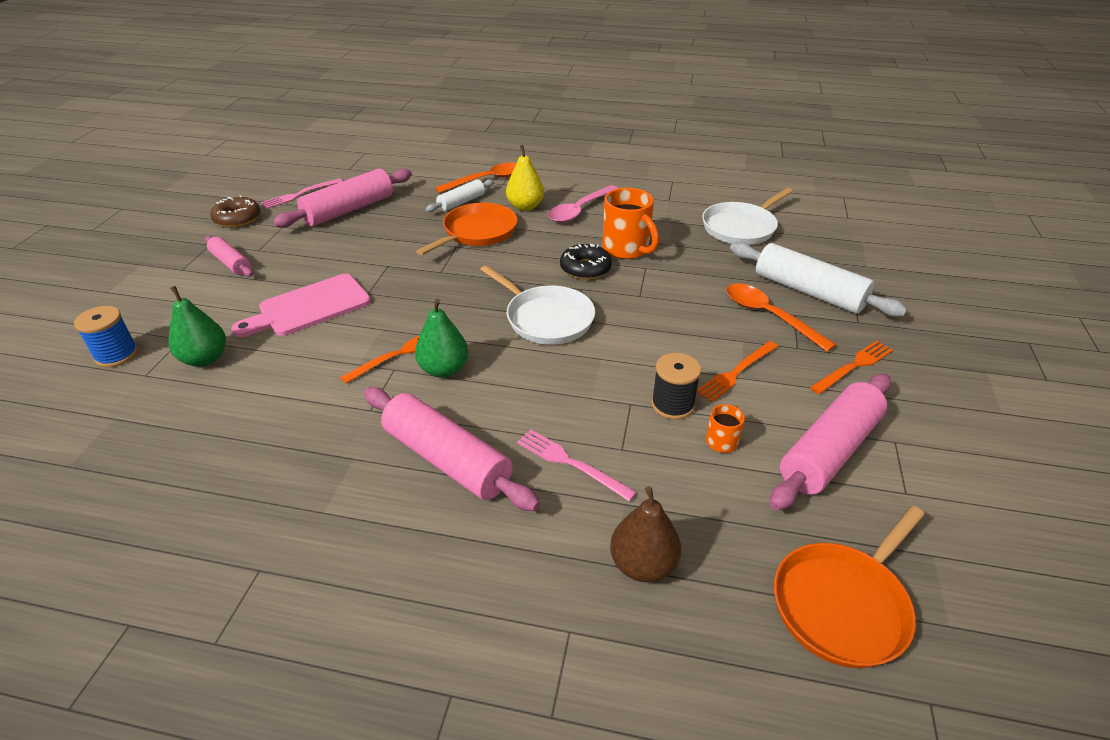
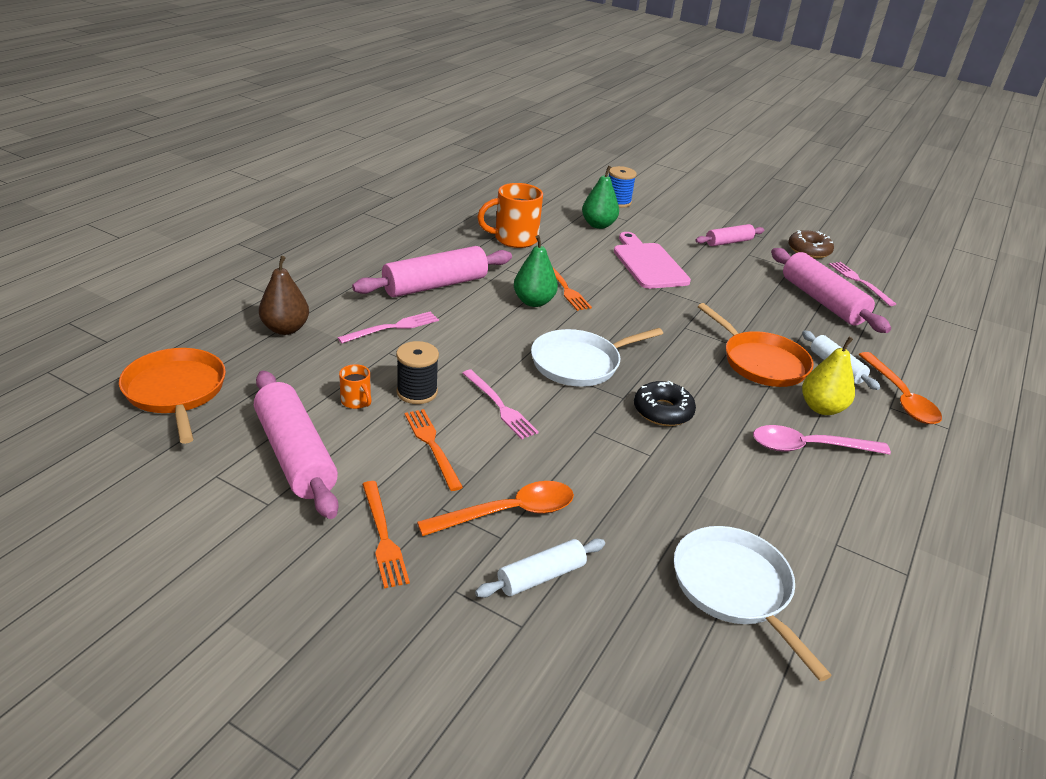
camera: 105 degrees right, 5 degrees down
pink spoon [548,185,618,223] -> pink spoon turned 60 degrees counterclockwise [753,425,891,455]
orange mug [602,188,659,259] -> orange mug moved to [477,183,543,248]
white rolling pin [730,242,907,317] -> white rolling pin [475,539,605,598], size x0.56
none -> pink fork [462,370,539,439]

